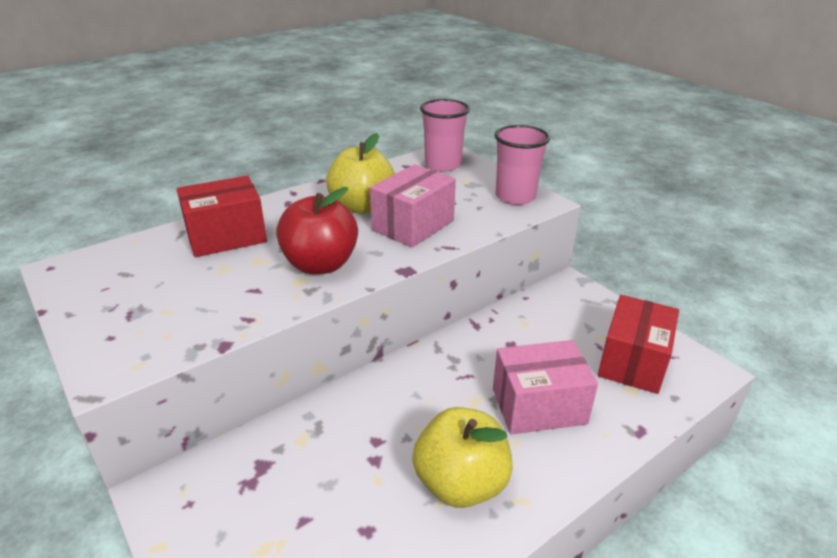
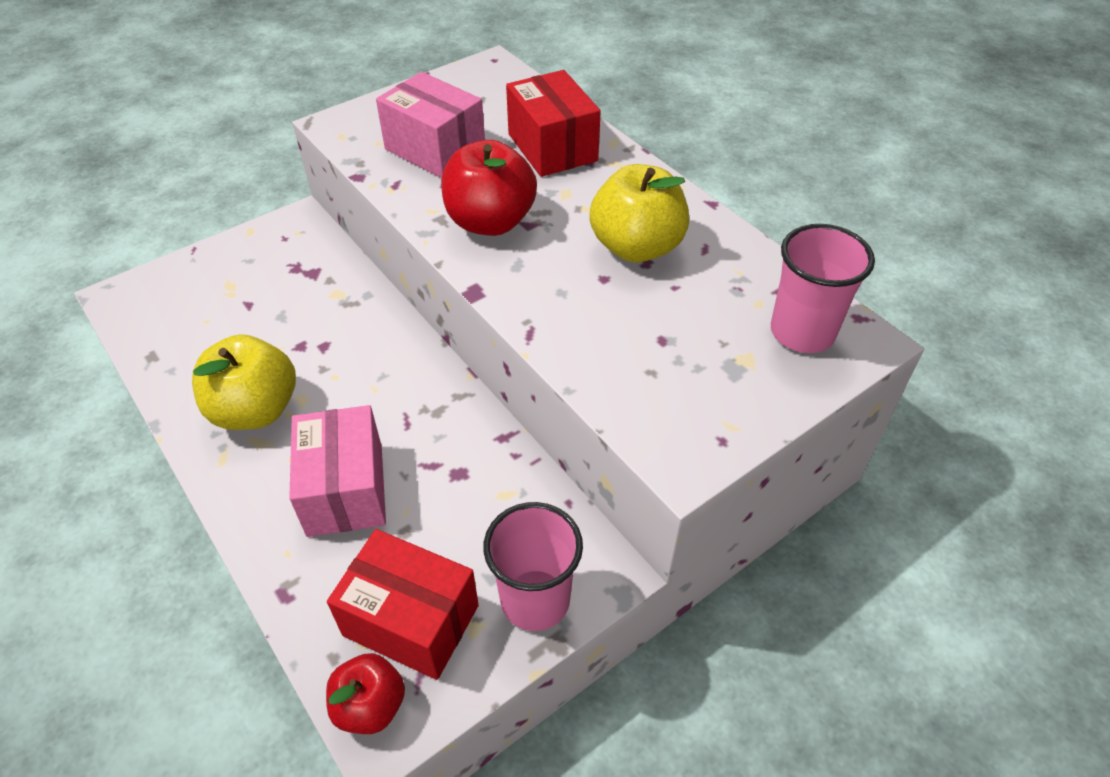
camera: 90 degrees right, 15 degrees up
pink box [370,164,456,248] -> pink box moved to [376,72,485,178]
pink cup [494,125,550,205] -> pink cup moved to [483,502,583,631]
none -> red apple [326,653,405,734]

